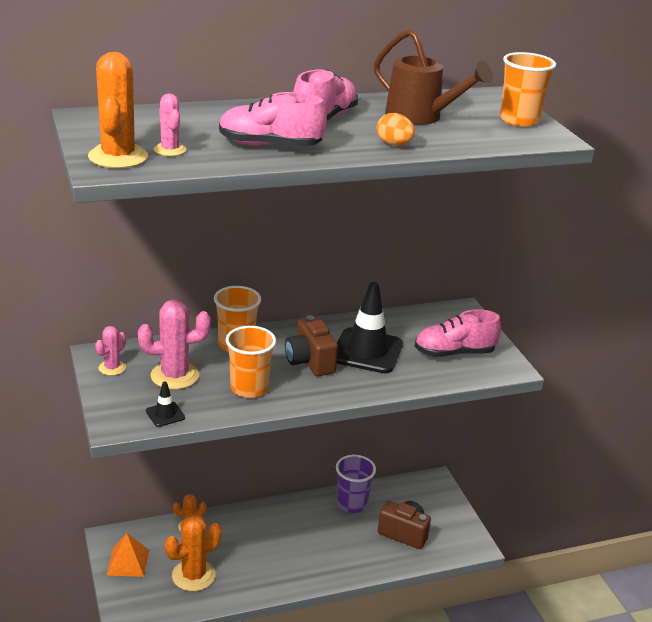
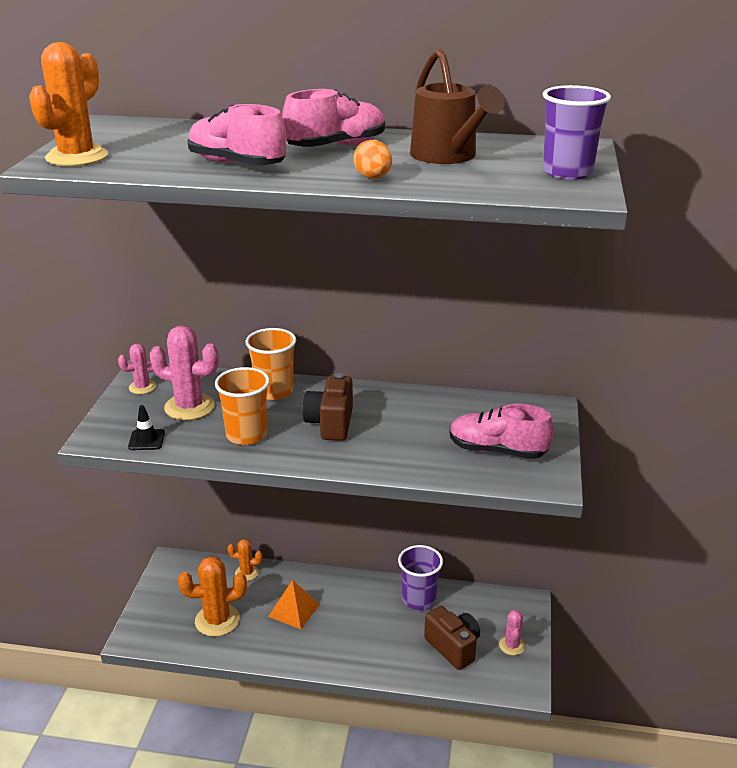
camera: 30 degrees right, 0 degrees up
orange pyramid [106,533,149,577] -> orange pyramid moved to [268,580,320,629]
pink cactus [154,94,186,156] -> pink cactus moved to [499,610,525,655]
black traffic cone [337,282,403,374] -> none
orange cup [500,52,556,127] -> purple cup [543,85,611,179]

